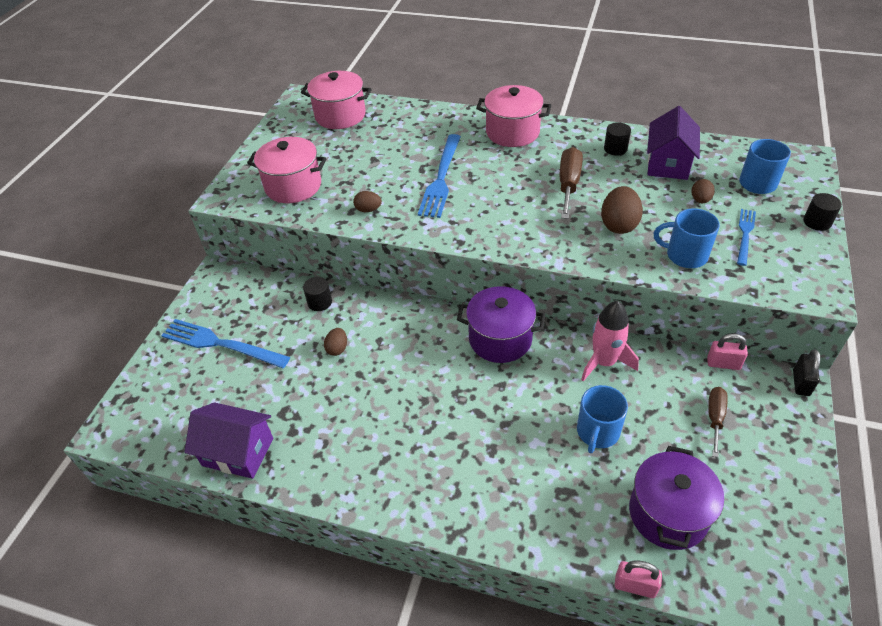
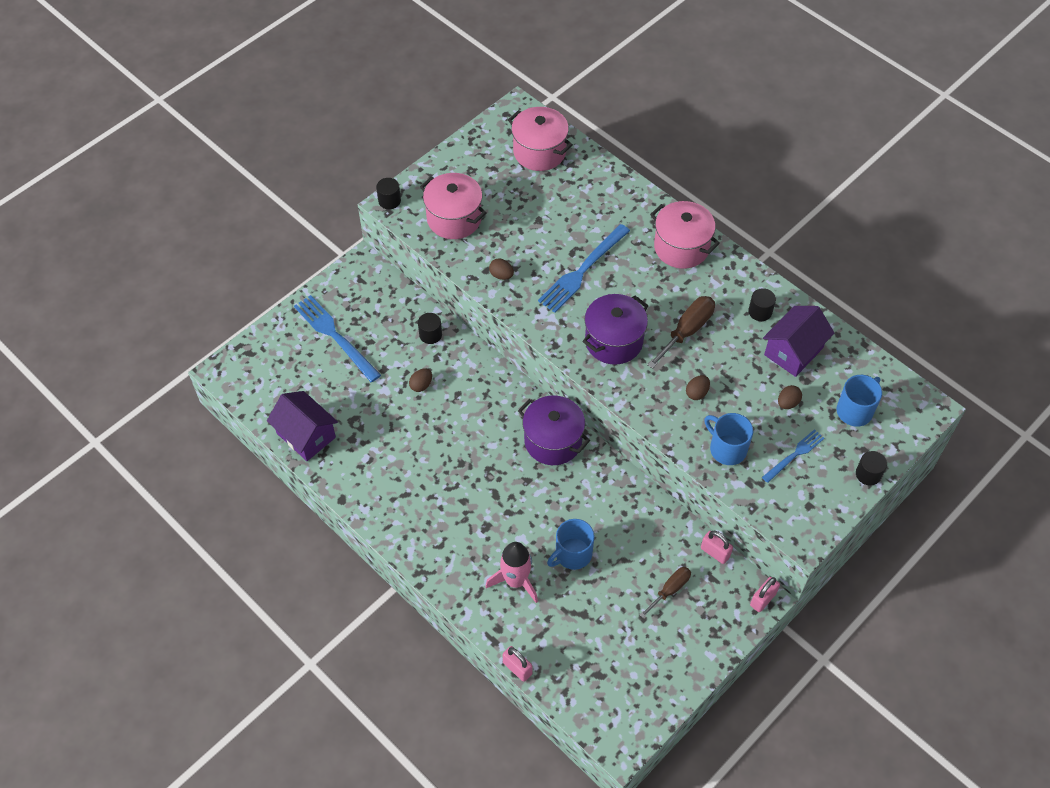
camera: 25 degrees right, 10 degrees up
pink rocket [581,301,639,381] -> pink rocket moved to [485,542,538,603]
brown egg [601,186,643,234] -> brown egg [686,375,710,400], size x0.57
purple pot [629,446,724,550] -> purple pot moved to [582,294,648,365]
black padlock [793,349,820,396] -> pink padlock [750,577,780,612]
none -> black cylinder [376,178,401,209]

